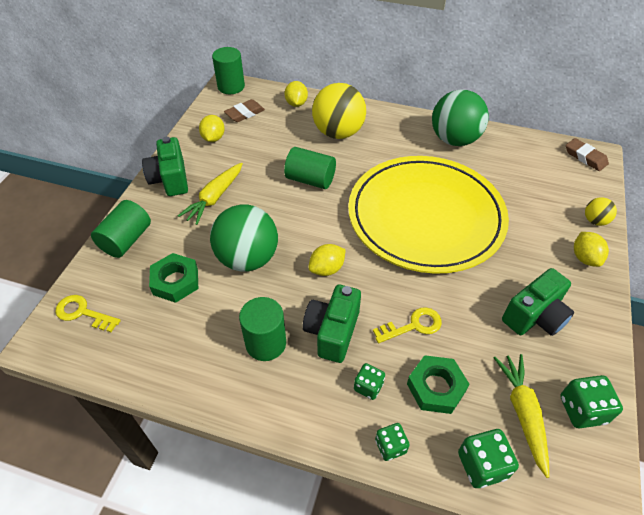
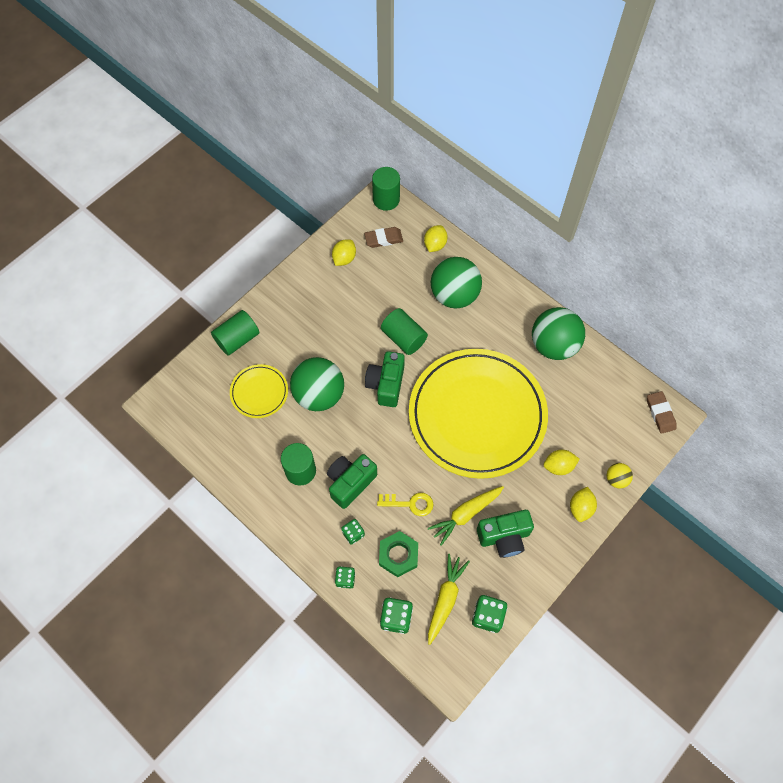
camera: 25 degrees right, 15 degrees up
yellow key [55,295,121,332] -> none
green camera [142,137,188,196] -> green camera moved to [365,351,405,407]
green nut [149,253,198,303] -> yellow plate [230,364,288,418]
yellow carrot [178,163,243,225] -> yellow carrot moved to [428,486,504,546]
yellow lemon [309,244,346,276] -> yellow lemon moved to [544,449,580,475]
yellow ball [312,83,366,139] -> green ball [431,257,482,308]

